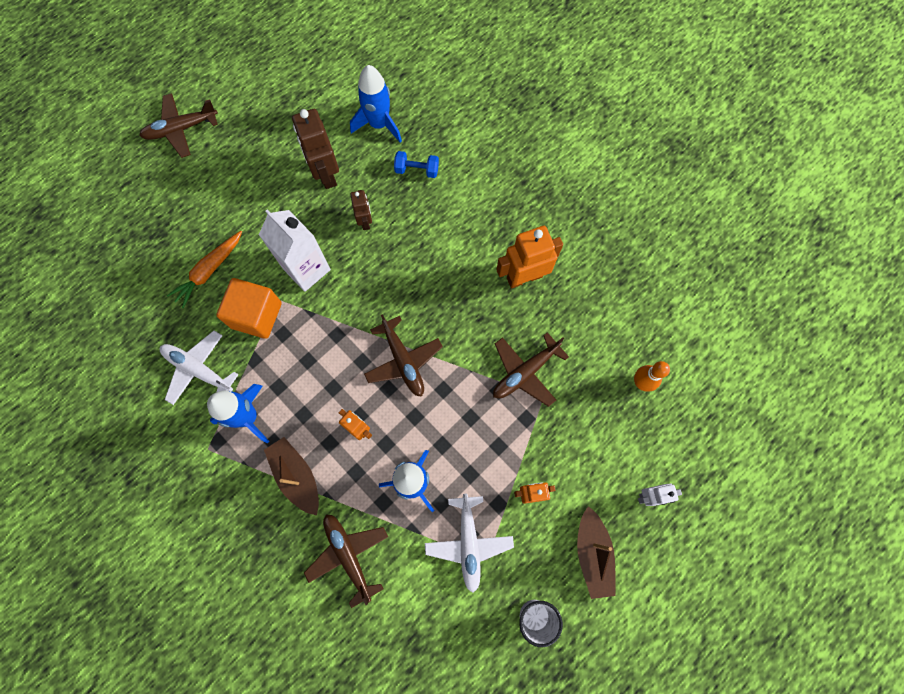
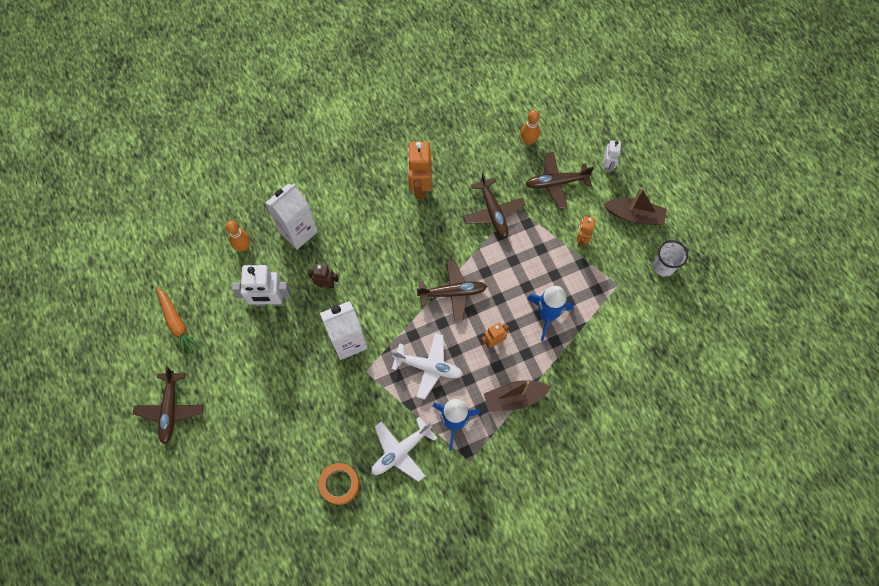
camera: 70 degrees left, 5 degrees down
orange carrot [167,231,242,309] -> orange carrot moved to [156,287,201,357]
orange cube [216,278,282,339] -> none
brown robot [292,109,339,189] -> white robot [232,265,291,306]
brown plane [304,514,388,608] -> brown plane moved to [526,152,594,209]
blue rocket [350,65,402,143] -> orange bowling pin [226,221,250,251]
blue dumbbell [394,151,439,178] -> white carton [265,184,318,250]
white plane [425,493,514,593] -> white plane moved to [392,333,463,400]
none -> orange tape [318,463,360,505]

